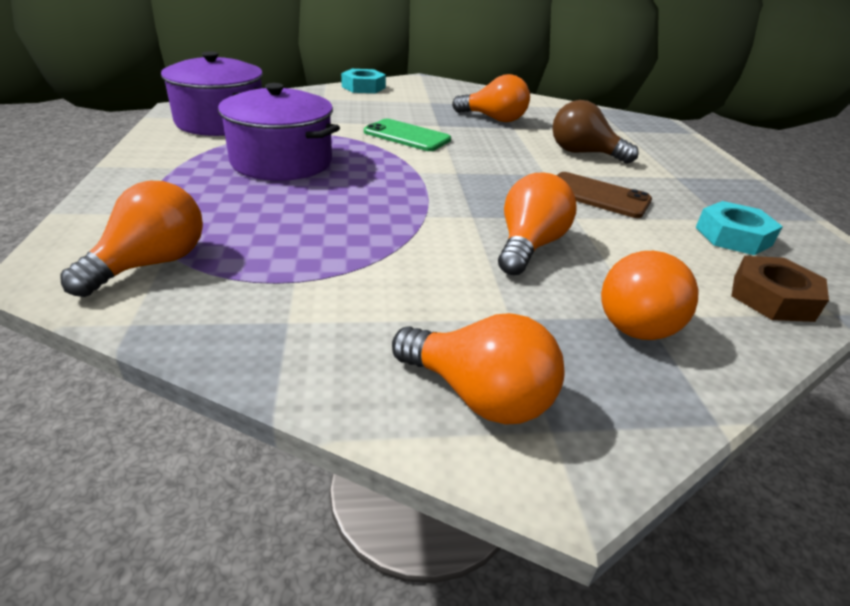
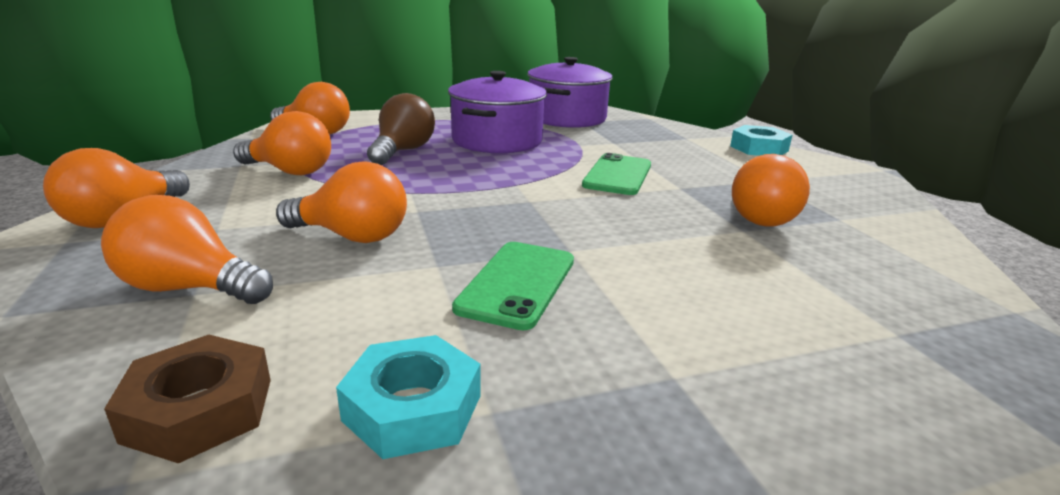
camera: 80 degrees right, 10 degrees down
brown light bulb [552,100,639,164] -> brown light bulb moved to [367,93,435,165]
brown phone [556,172,652,218] -> green phone [452,242,574,330]
none -> orange light bulb [233,111,331,175]

